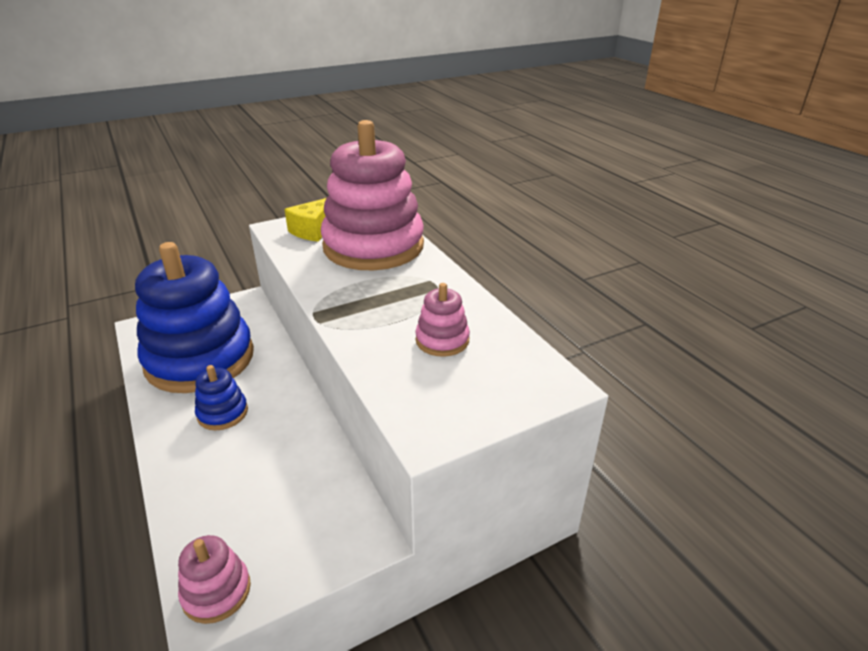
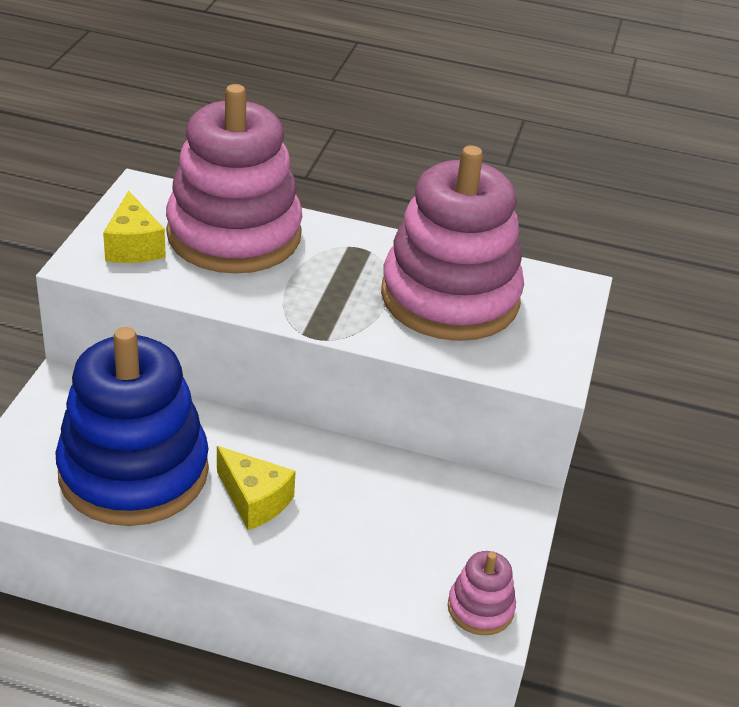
camera: 50 degrees left, 5 degrees up
blue stacking toy [195,365,248,430] -> yellow cheese [217,446,296,530]
pink stacking toy [415,283,470,357] -> pink stacking toy [381,145,524,341], size x2.39

